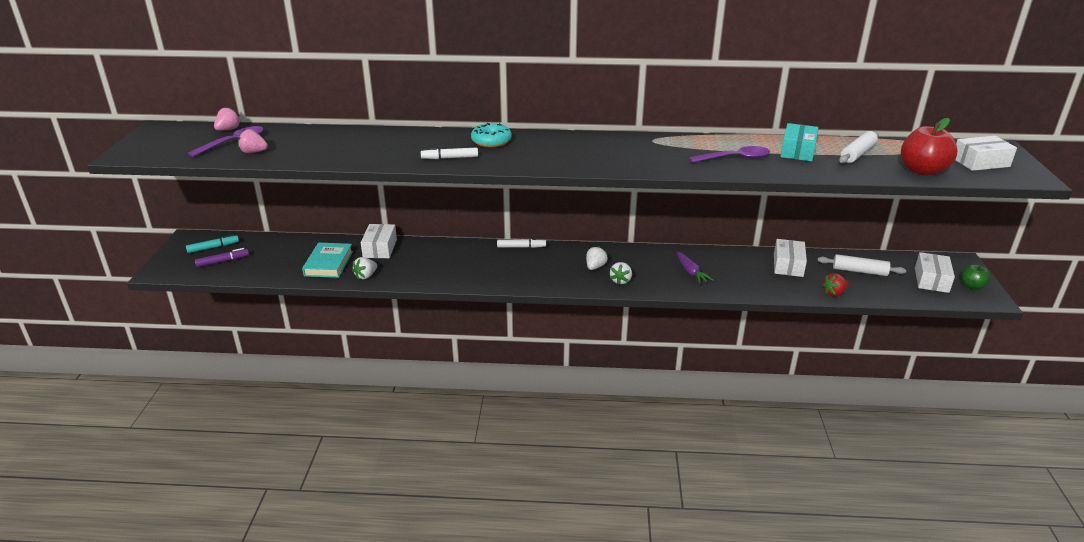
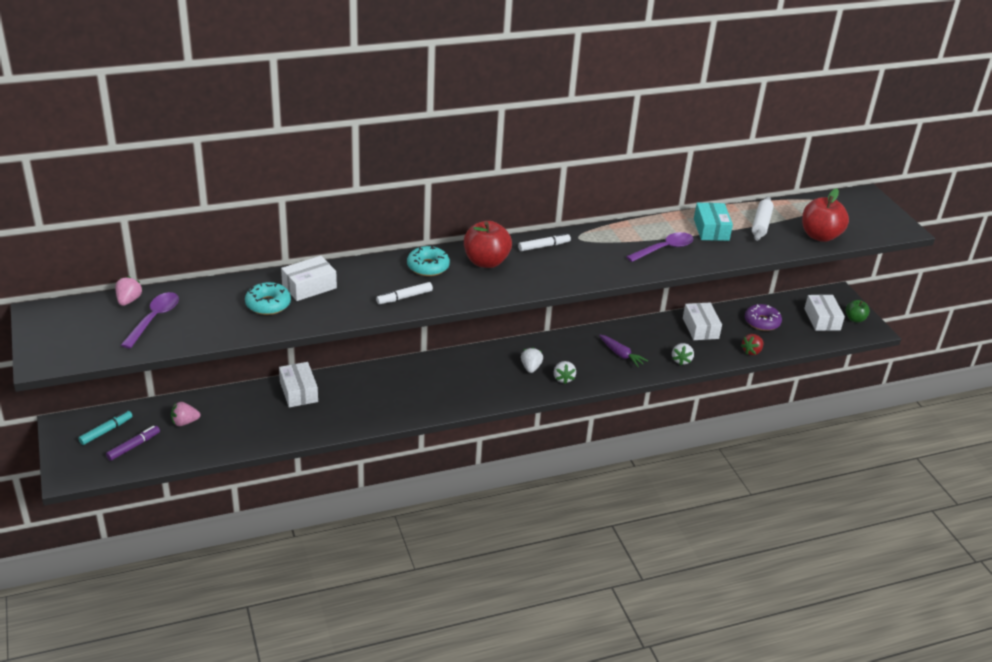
camera: 25 degrees left, 5 degrees up
pink strawberry [238,129,268,153] -> pink strawberry moved to [171,402,200,426]
turquoise book [302,243,353,278] -> none
white strawberry [352,257,377,279] -> white strawberry moved to [672,343,694,365]
white marker [497,238,546,248] -> white marker moved to [518,233,571,251]
white rolling pin [818,254,906,276] -> purple donut [745,304,782,331]
white box [955,136,1017,171] -> white box moved to [281,256,337,301]
none -> turquoise donut [245,282,291,315]
none -> red apple [464,221,512,268]

